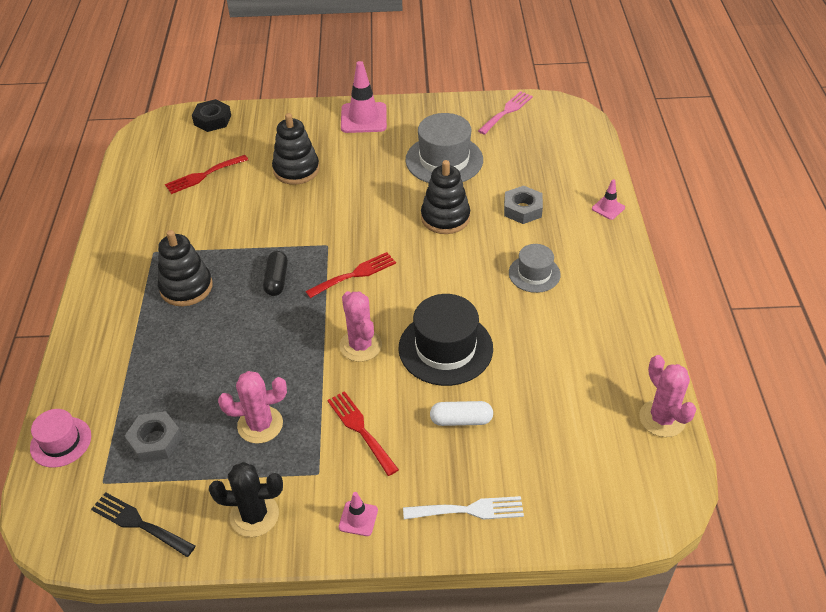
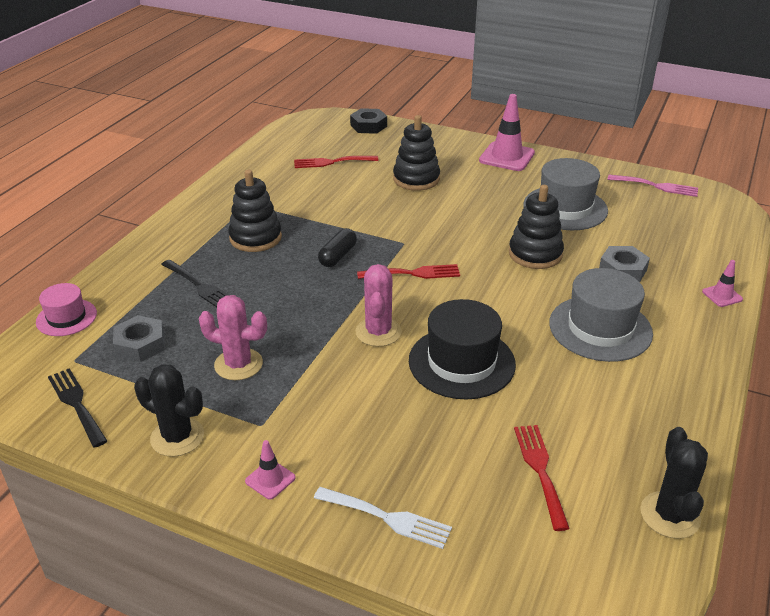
camera: 25 degrees right, 10 degrees down
red fork [327,391,399,476] -> red fork moved to [514,425,570,531]
white capsule [430,401,493,426] -> none
pink fork [478,91,533,135] -> pink fork turned 45 degrees clockwise [608,174,698,197]
grey hat [509,244,561,293] -> grey hat [549,268,653,362], size x1.71
pink cactus [639,355,697,437] -> black cactus [640,427,708,539]
none -> black fork [161,260,228,307]

